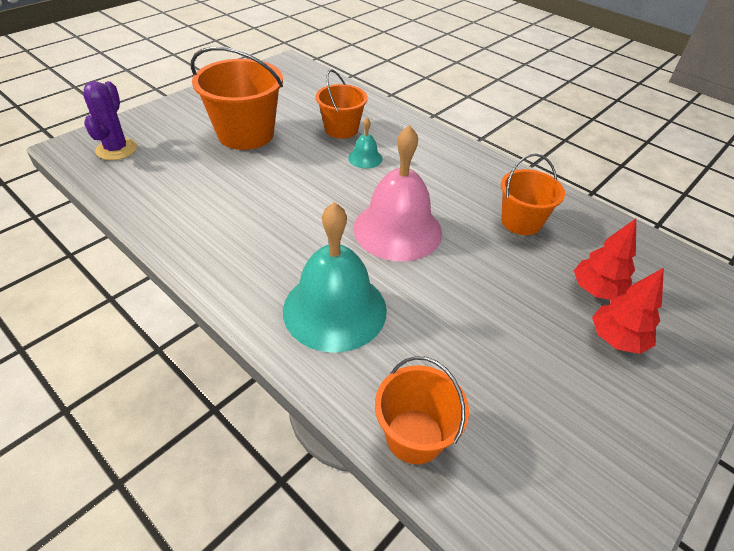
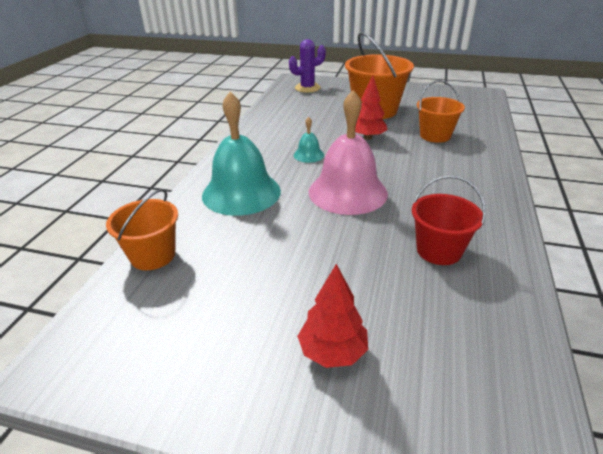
camera: 65 degrees right, 10 degrees down
turquoise bell [348,118,382,169] -> turquoise bell moved to [294,117,324,163]
orange bucket [501,154,565,235] -> red bucket [412,176,486,265]
red tree [574,219,636,300] -> red tree moved to [355,76,388,140]

